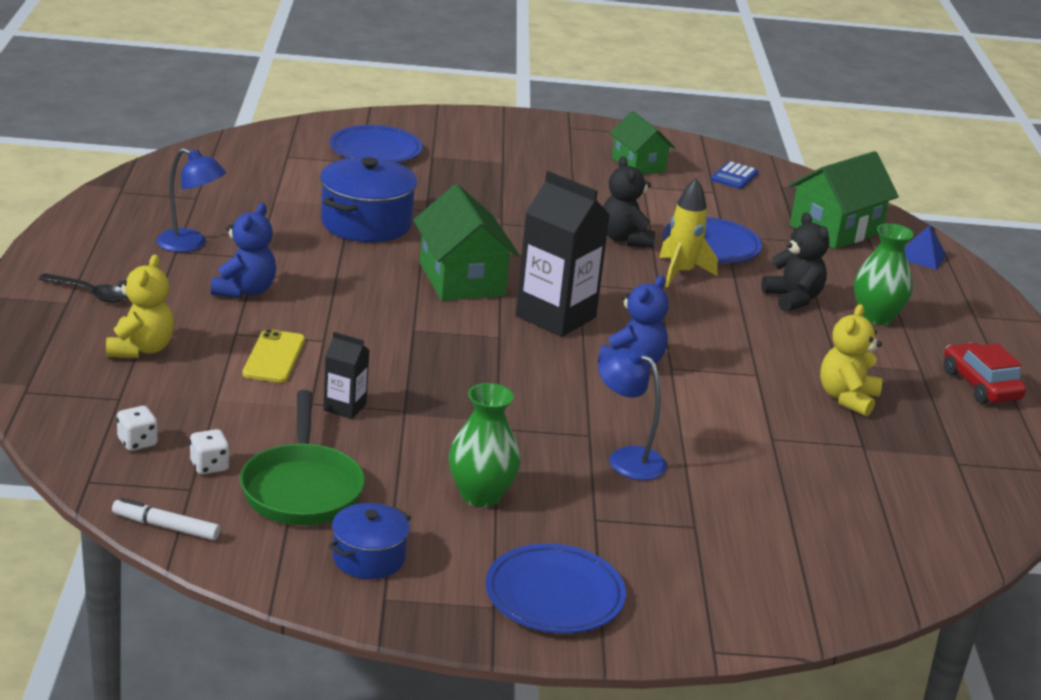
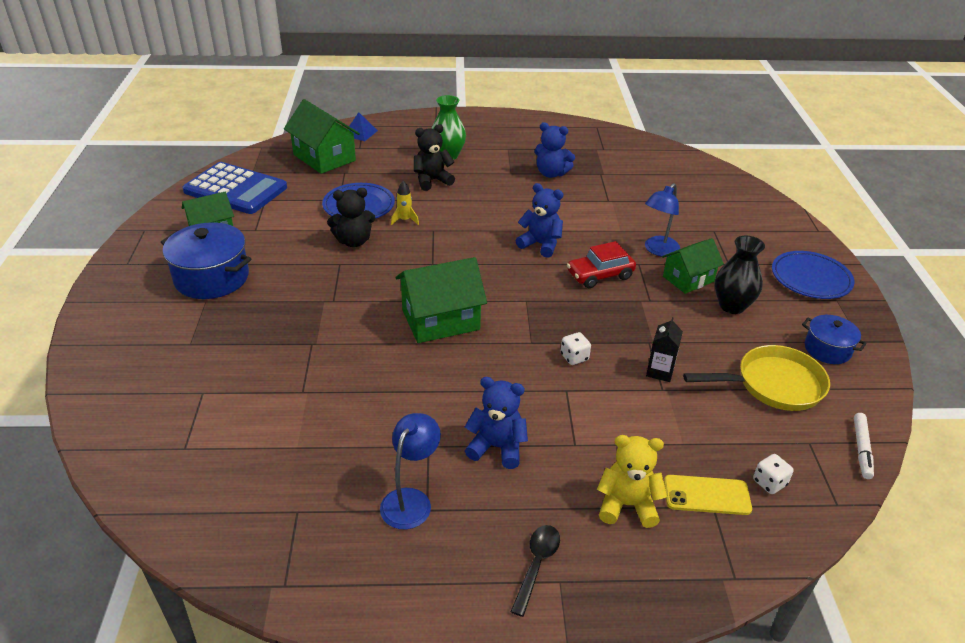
camera: 90 degrees left, 10 degrees up
white dice [190,429,230,474] -> white dice moved to [561,332,591,365]
green pan [240,390,365,525] -> yellow pan [683,345,830,411]
yellow phone [242,329,305,383] -> yellow phone moved to [664,475,752,515]
blue pot [320,157,417,242] -> blue pot moved to [161,223,251,299]
blue plate [330,125,422,163] -> none
green vase [449,383,521,507] -> black vase [715,236,765,314]
black carton [516,171,610,337] -> none
yellow rocket [659,178,718,287] -> yellow rocket [391,181,419,225], size x0.61
blue calculator [711,161,758,189] -> blue calculator [182,162,287,214], size x2.29
yellow teddy bear [820,304,882,416] -> blue teddy bear [534,122,575,178]
red car [944,343,1026,404] -> red car moved to [567,241,636,288]
none -> green house [662,238,724,294]

